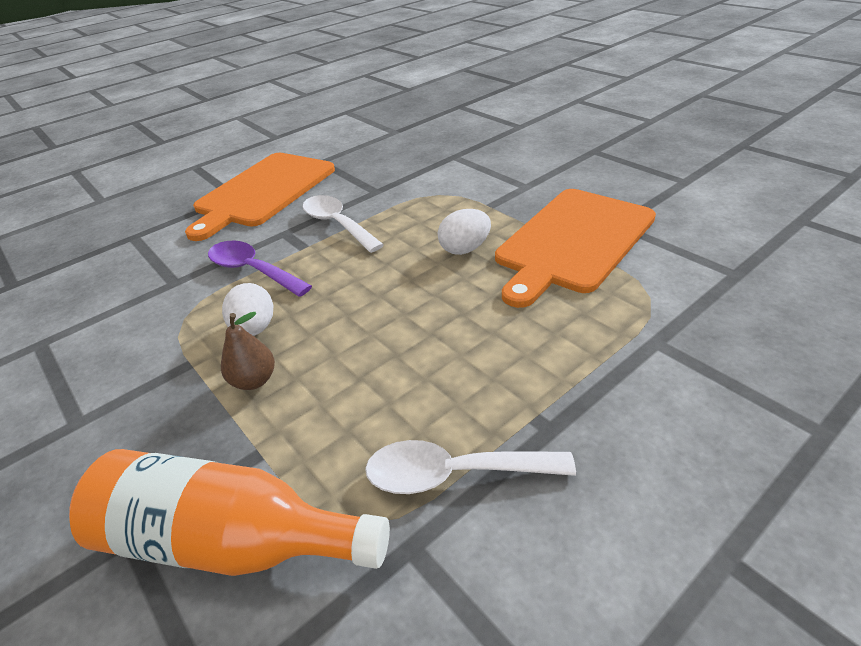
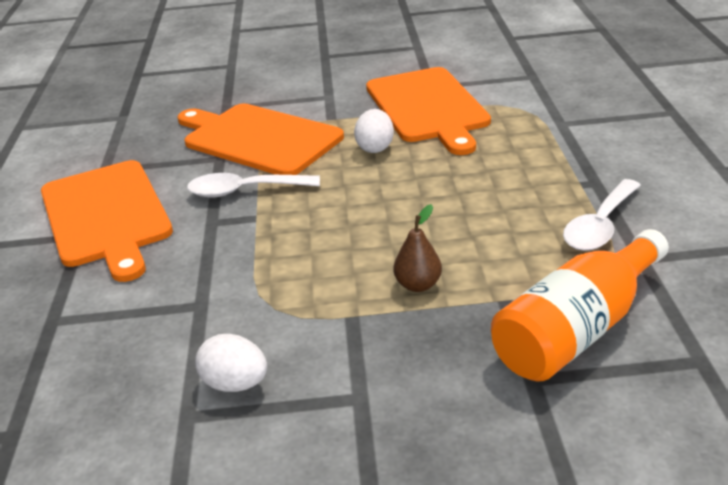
camera: 55 degrees left, 5 degrees down
purple spoon [208,240,312,297] -> none
white egg [222,283,273,336] -> white egg moved to [195,334,267,392]
none -> orange cutting board [178,103,344,175]

